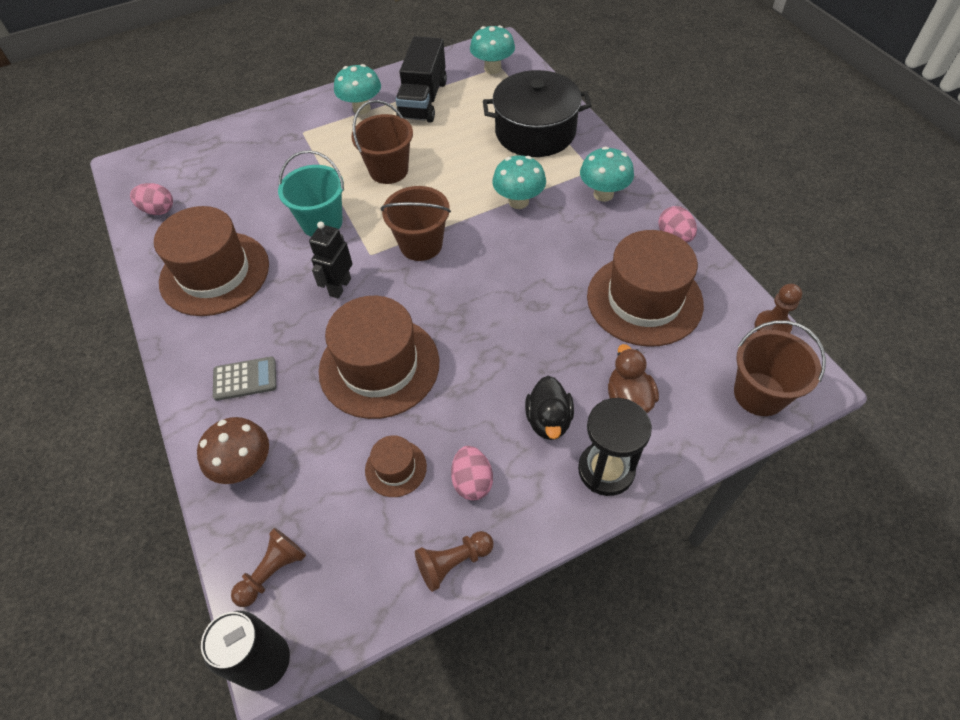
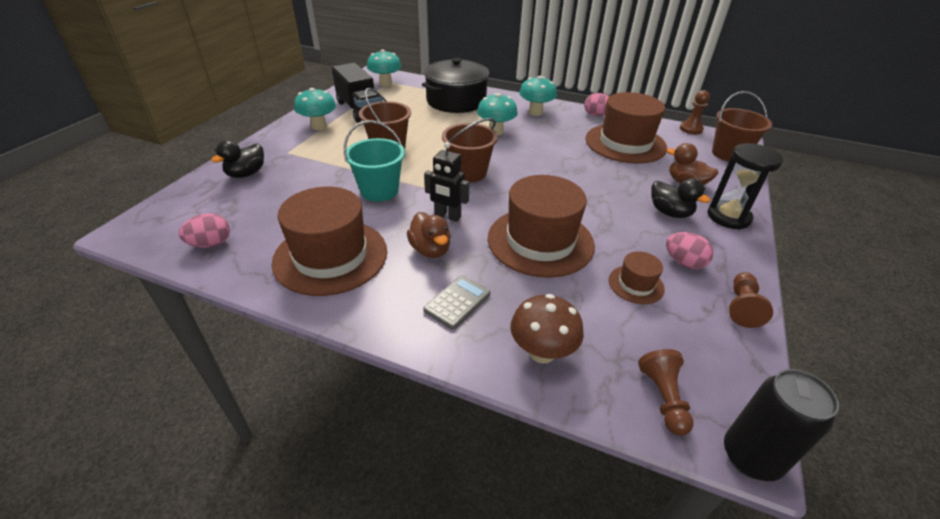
camera: 45 degrees left, 15 degrees down
black robot [309,221,352,299] -> black robot turned 45 degrees counterclockwise [424,142,469,222]
none -> black duck [211,140,264,178]
none -> brown duck [407,212,451,258]

